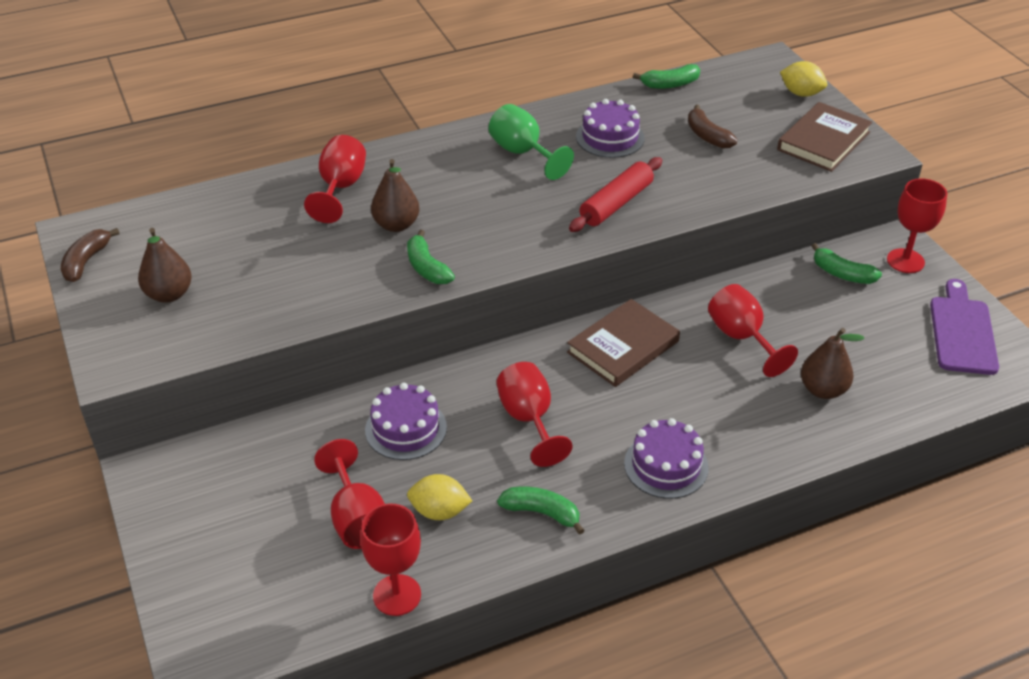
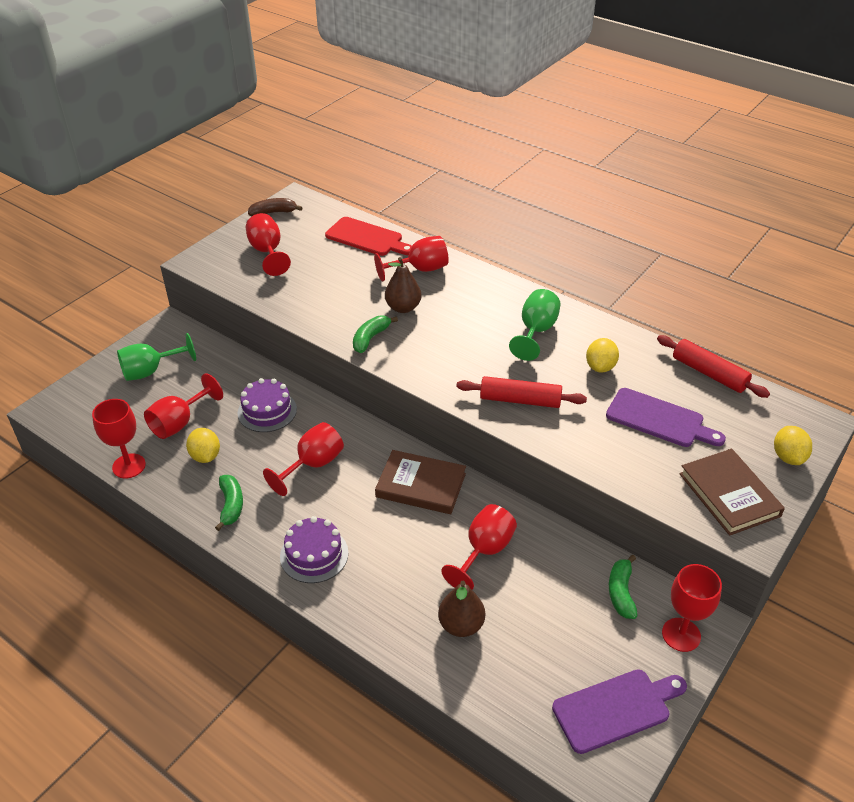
camera: 60 degrees right, 0 degrees up
brown pear [138,228,192,303] -> red goblet [246,213,291,276]
purple cake [576,99,645,158] -> yellow lemon [586,338,619,373]
green banana [633,64,700,89] -> red rolling pin [657,335,770,398]
brown banana [688,105,738,149] -> purple cutting board [606,388,726,447]
brown book [777,102,873,172] -> brown book turned 60 degrees clockwise [679,449,785,536]
none -> green goblet [117,333,196,381]
none -> red cutting board [325,217,412,256]

